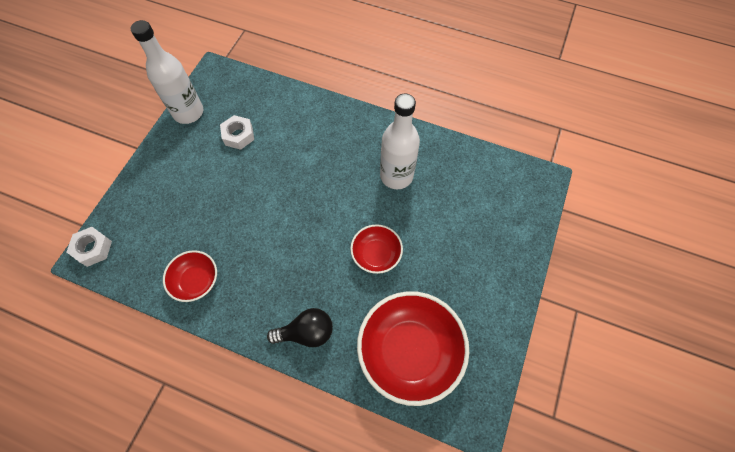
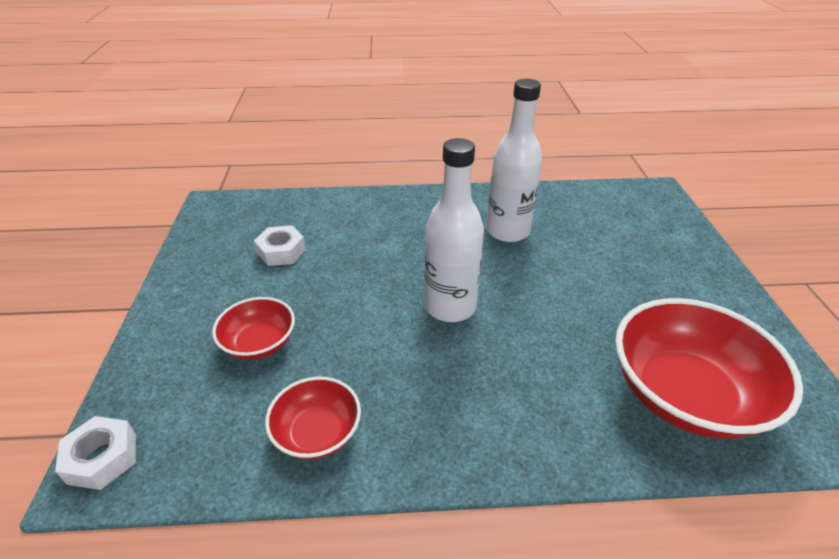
camera: 25 degrees left, 25 degrees down
white bottle [131,20,203,124] -> white bottle moved to [425,138,484,322]
black light bulb [267,308,333,347] -> none
red bowl [350,224,403,274] -> red bowl moved to [212,297,295,360]

